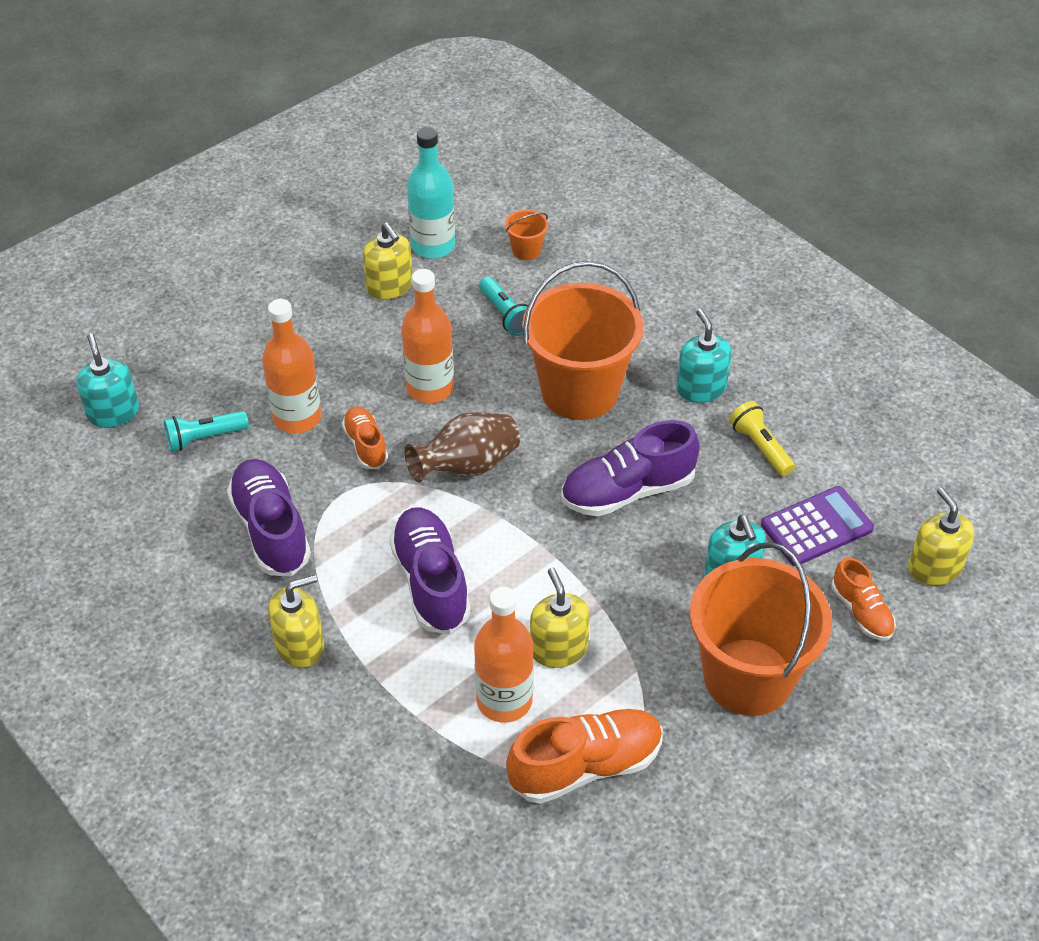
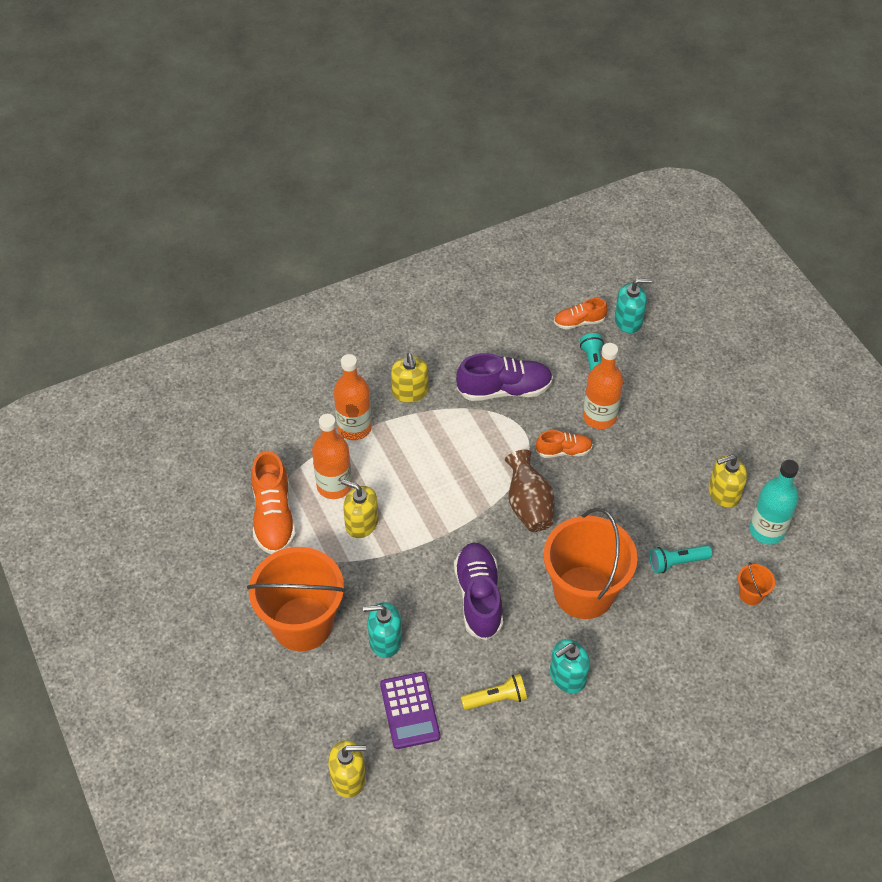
camera: 105 degrees right, 5 degrees up
purple shoe [389,507,471,634] -> none
orange bottle [401,269,454,403] -> orange bottle moved to [334,354,372,440]
yellow soap dispenser [530,568,590,668] -> yellow soap dispenser turned 150 degrees counterclockwise [341,479,378,538]
turquoise soap dispenser [676,309,732,403] -> turquoise soap dispenser turned 150 degrees clockwise [550,639,590,693]
orange shoe [832,557,896,641] -> orange shoe moved to [554,298,608,330]

